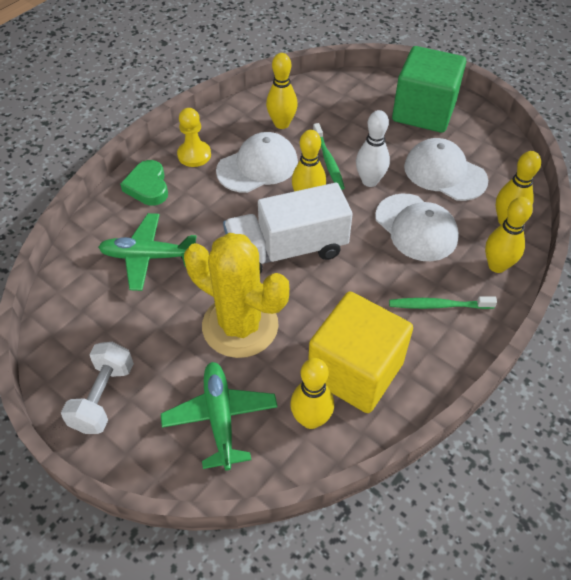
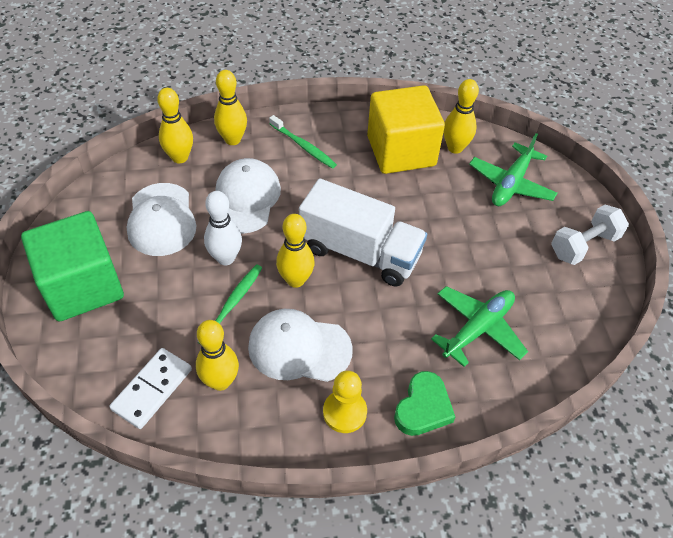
camera: 140 degrees left, 0 degrees up
green plane [98,213,197,291] -> green plane turned 90 degrees counterclockwise [431,286,528,367]
yellow cactus [184,233,289,358] -> none
none -> white domino [109,348,192,429]

